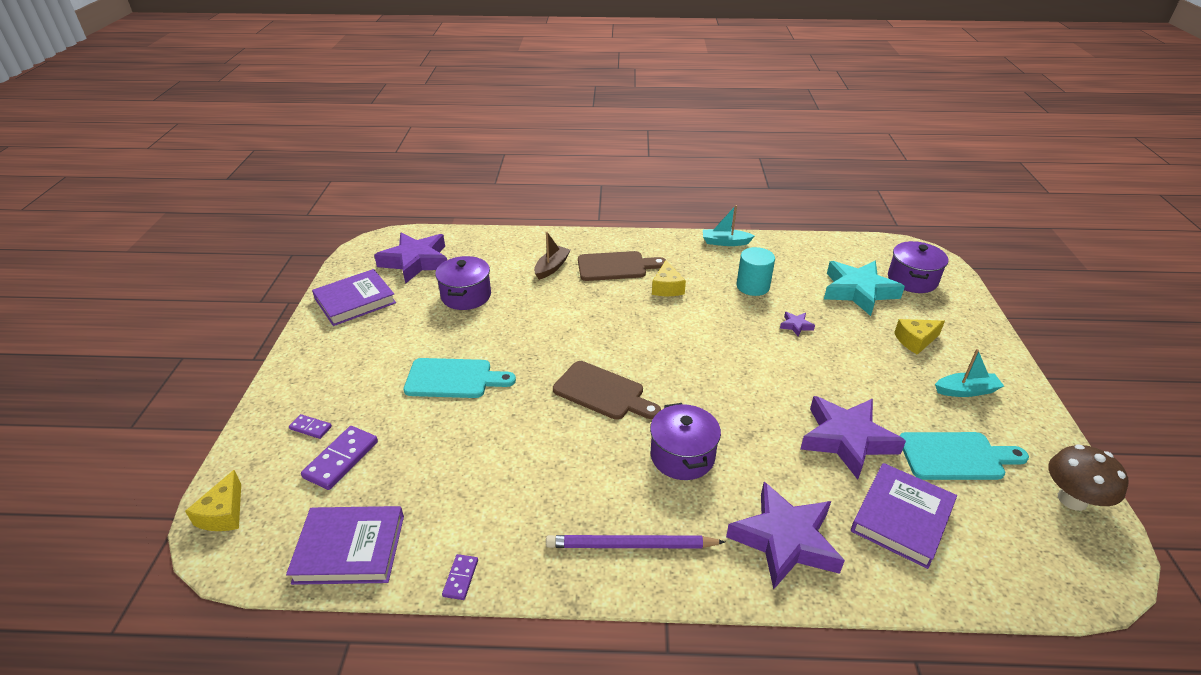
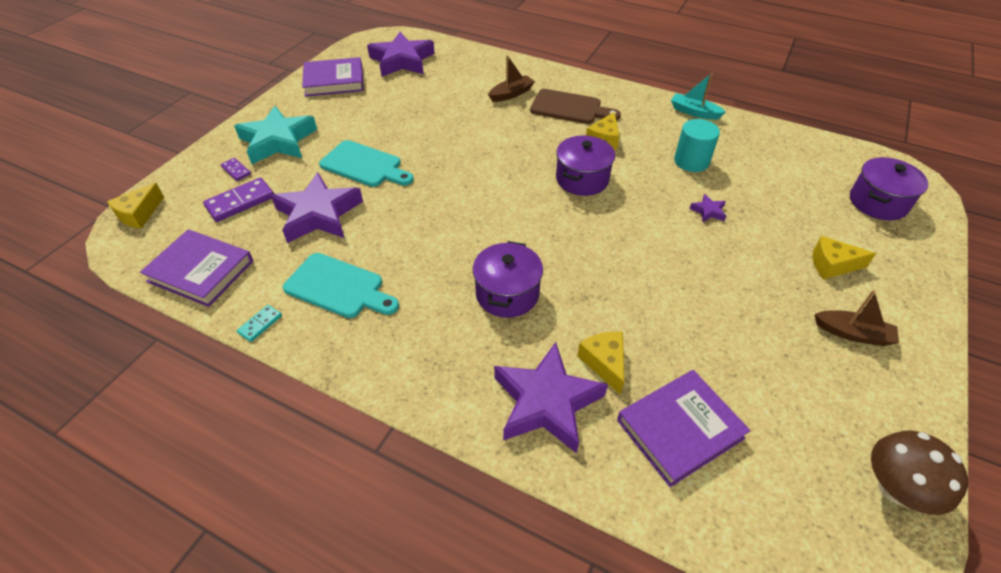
camera: 25 degrees right, 10 degrees up
purple pot [435,256,491,310] -> purple pot moved to [556,135,615,196]
purple domino [442,554,478,600] -> turquoise domino [237,305,282,342]
purple pencil [546,535,725,548] -> none
brown cutting board [553,361,661,420] -> none
purple star [800,396,906,480] -> purple star moved to [271,172,363,243]
turquoise star [824,261,905,316] -> turquoise star moved to [234,106,317,164]
turquoise cutting board [900,432,1029,480] -> turquoise cutting board moved to [283,253,399,318]
turquoise boat [935,349,1004,397] -> brown boat [815,290,899,346]
none -> yellow cheese [577,332,624,395]

